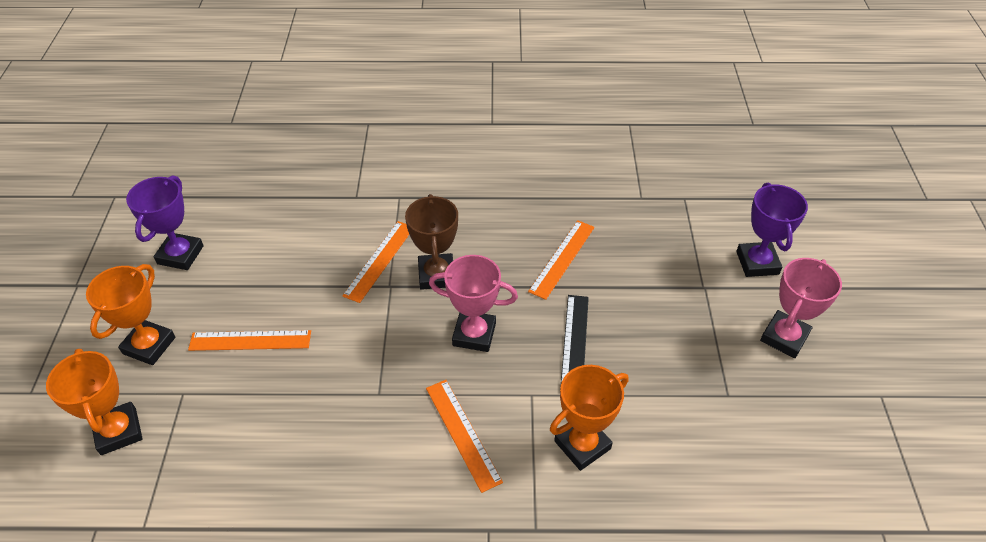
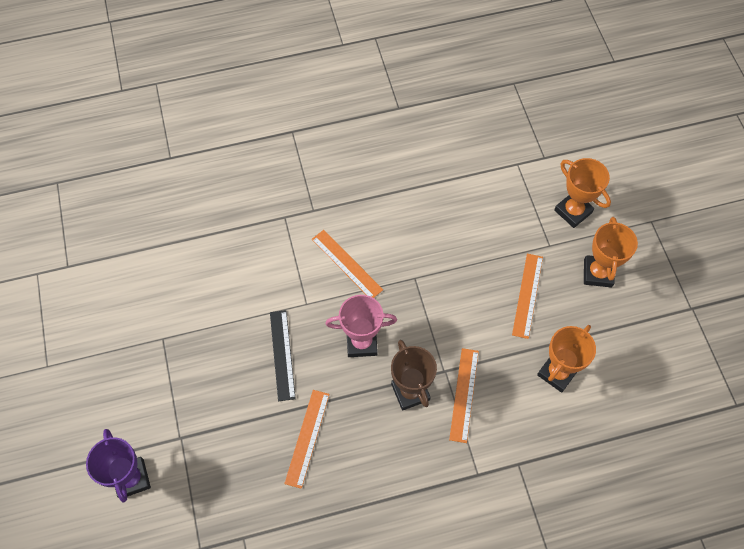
camera: 165 degrees right, 15 degrees up
purple trophy [126,175,204,270] -> none
orange ruler [188,330,311,351] -> orange ruler turned 60 degrees counterclockwise [512,254,543,339]
orange trophy [550,365,628,471] -> orange trophy moved to [537,325,596,393]
pink trophy [760,258,842,358] -> none

